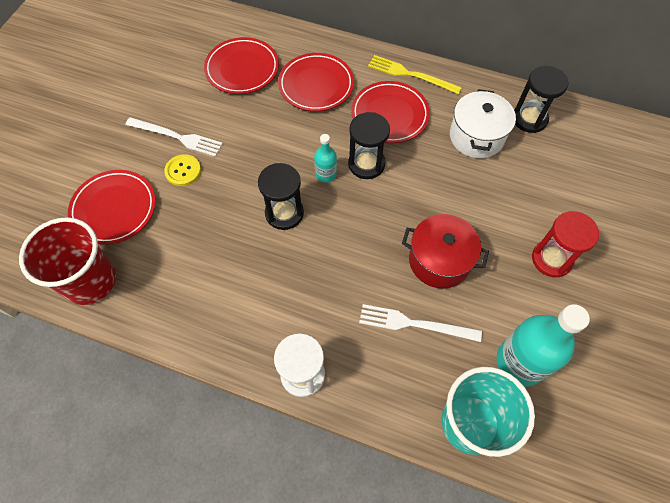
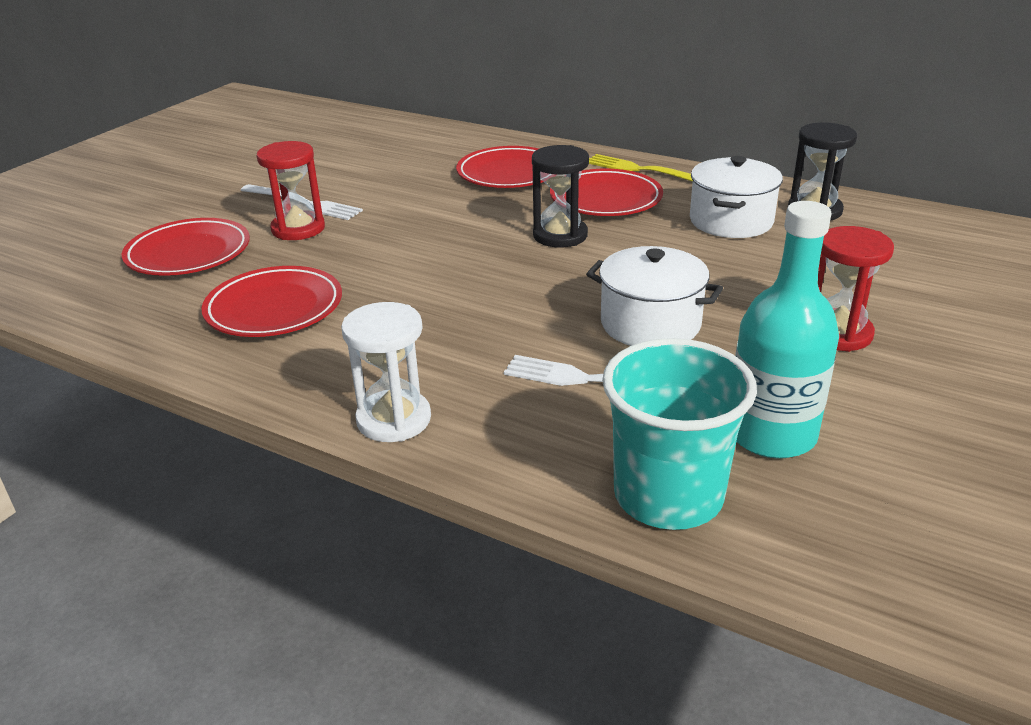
camera: 10 degrees right, 30 degrees down
red cup [19,217,116,305] -> none
yellow button [164,154,201,186] -> red hourglass [257,141,325,240]
red plate [204,37,279,94] -> red plate moved to [202,266,342,337]
black hourglass [258,163,304,230] -> none
turquoise bottle [314,134,337,183] -> none
red pot [402,214,489,288] -> white pot [586,246,723,346]

